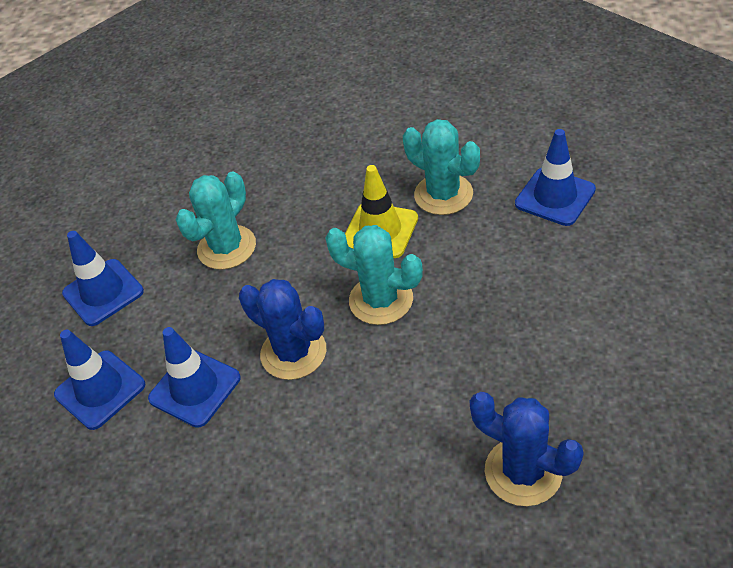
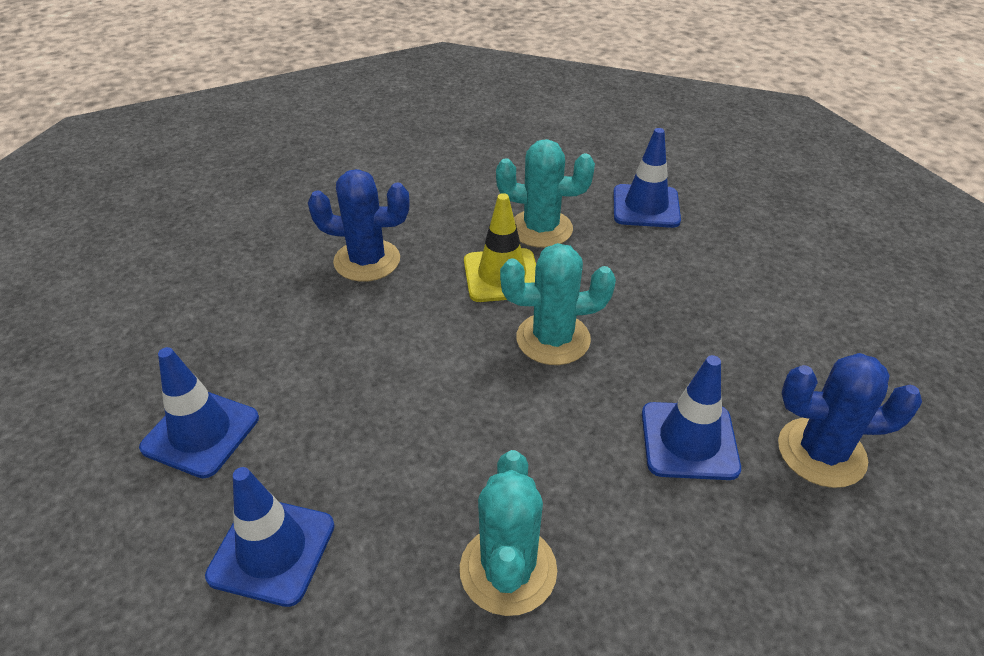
camera: 35 degrees left, 5 degrees down
blue traffic cone [148,327,241,428] -> blue traffic cone moved to [642,355,741,480]
turquoise cactus [175,172,256,270] -> turquoise cactus moved to [460,450,557,616]
blue cactus [239,279,326,380] -> blue cactus moved to [308,169,409,282]

